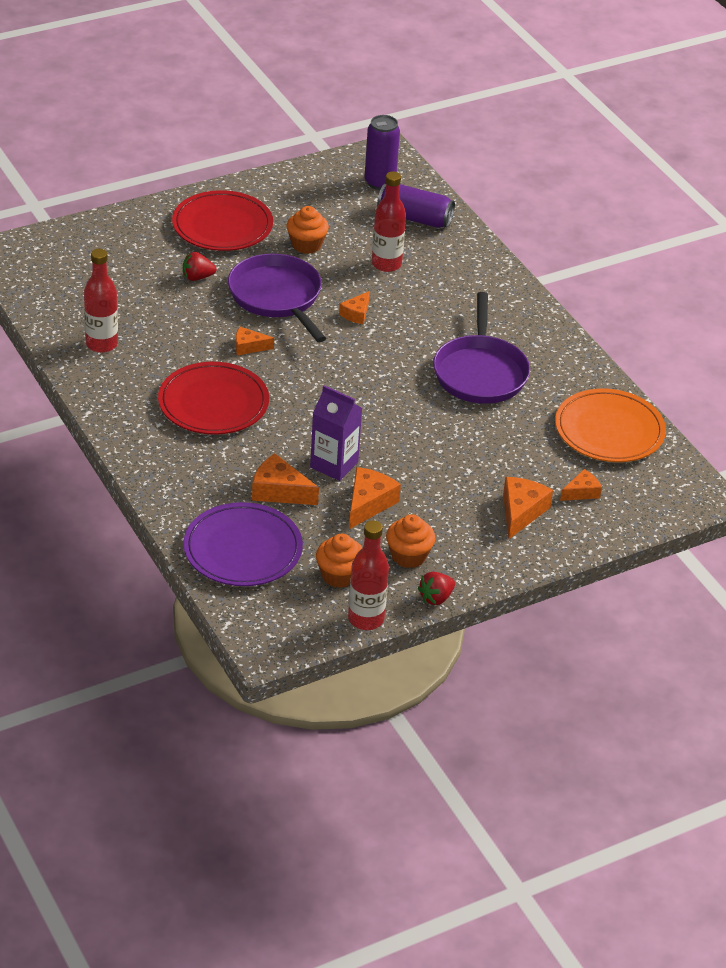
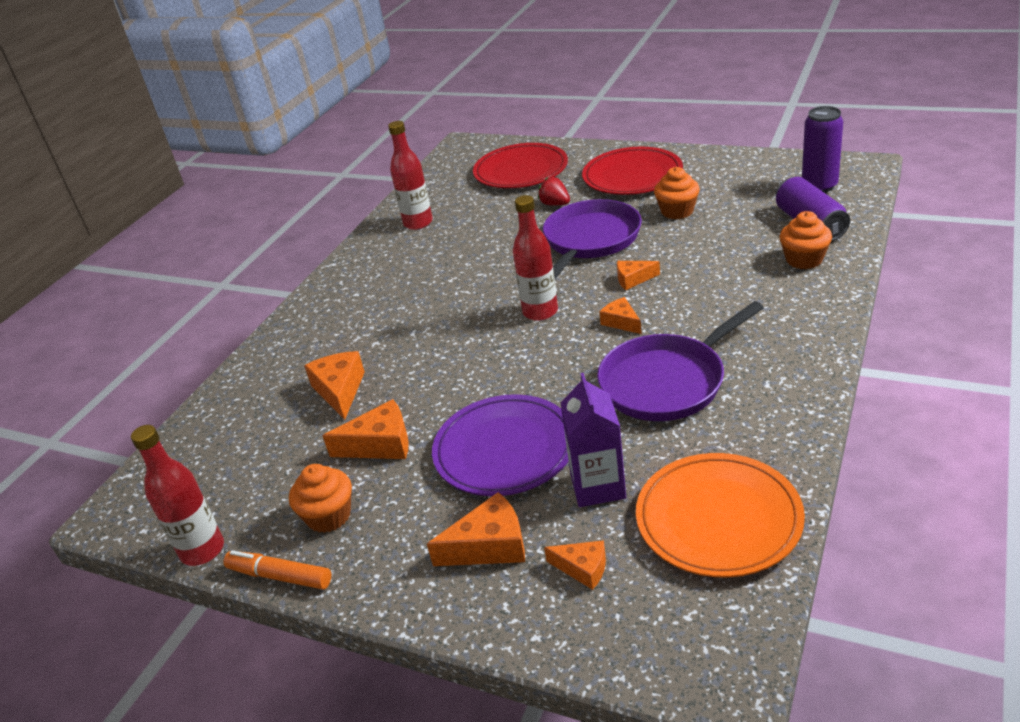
camera: 60 degrees right, 5 degrees down
red plate [158,362,269,435] -> red plate moved to [473,143,568,188]
purple plate [183,502,303,586] -> purple plate moved to [432,394,569,496]
orange cheese [235,327,274,355] -> orange cheese moved to [599,297,642,334]
purple carton [310,385,362,481] -> purple carton moved to [561,373,626,507]
orange cupcake [316,534,363,588] -> orange cupcake moved to [779,211,832,269]
red bottle [372,171,406,272] -> red bottle moved to [513,195,558,321]
red strawberry [418,572,455,605] -> orange marker [224,550,331,590]

